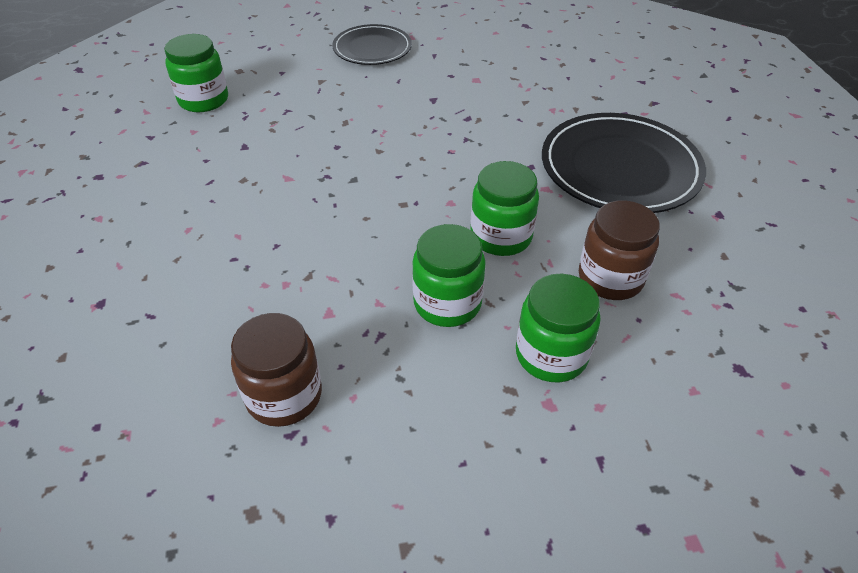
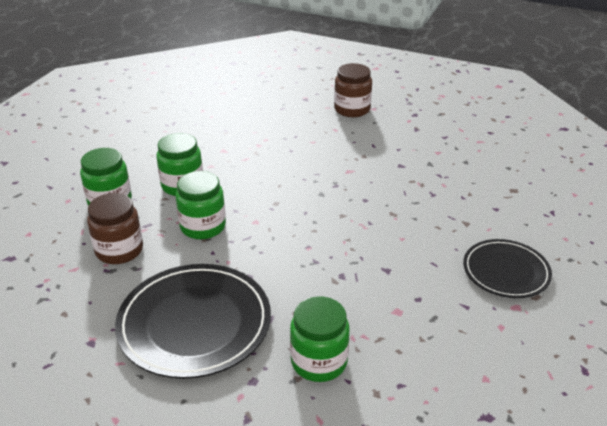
camera: 125 degrees right, 10 degrees down
green jar [164,34,228,112] -> green jar moved to [290,296,350,382]
brown jar [231,313,322,427] -> brown jar moved to [334,63,372,117]

